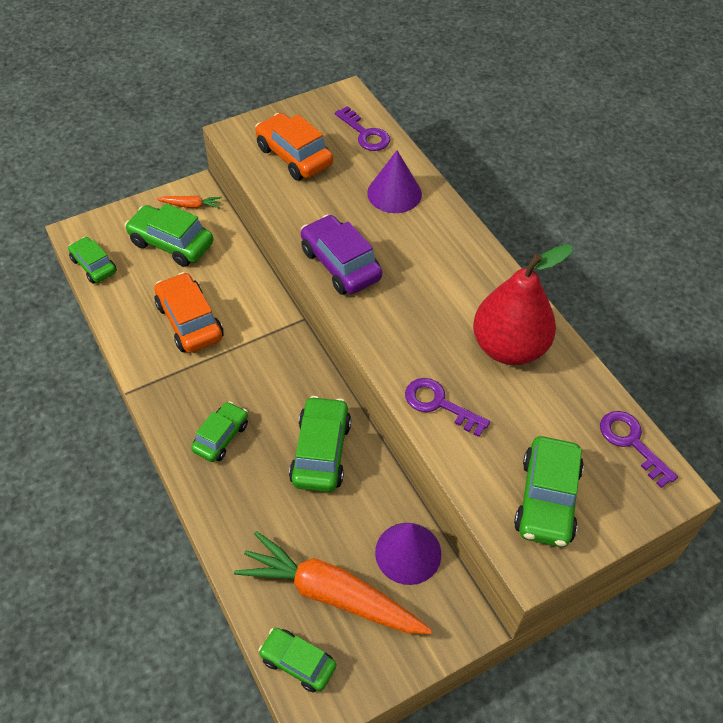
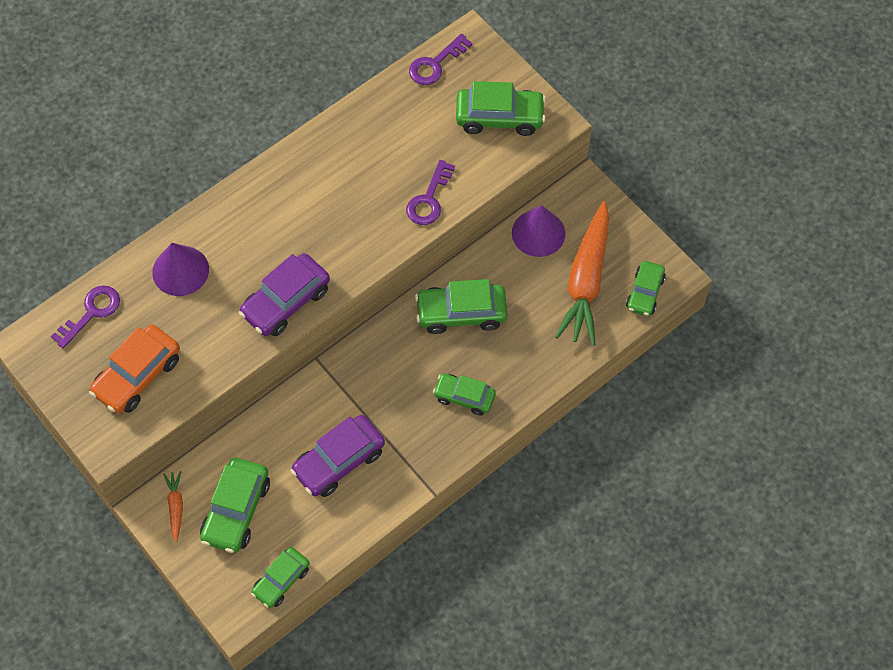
camera: 100 degrees left, 10 degrees up
orange car [154,272,224,353] -> purple car [291,415,385,497]
red pear [473,244,573,365] -> none

